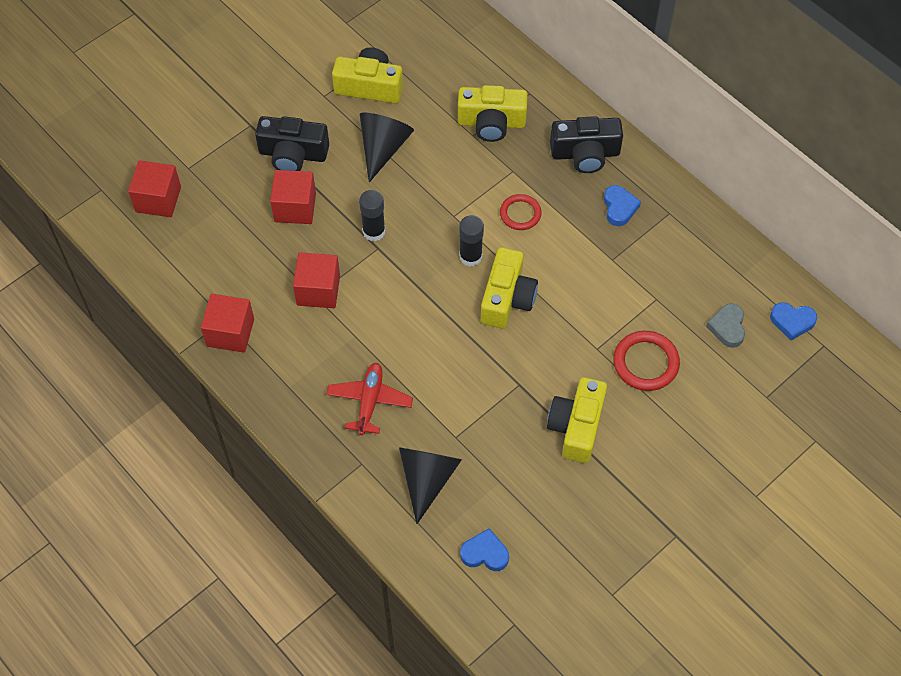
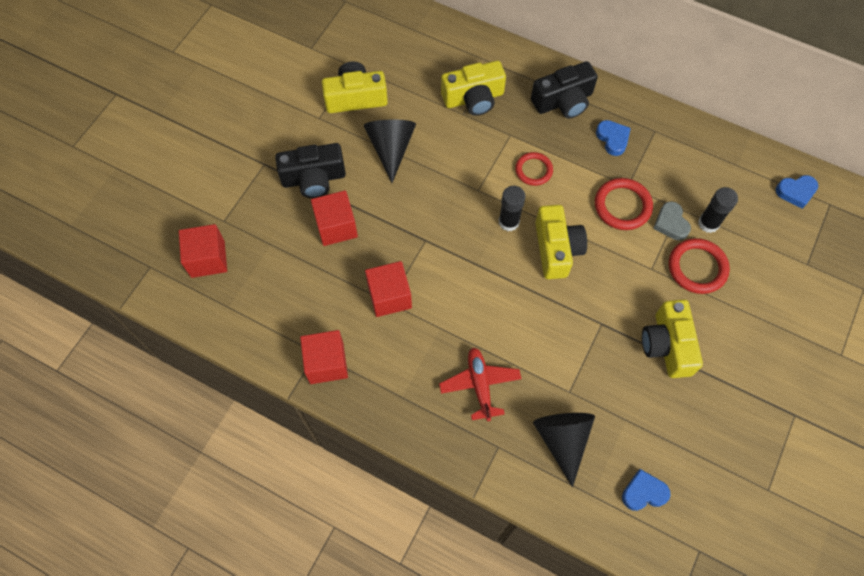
camera: 20 degrees left, 5 degrees up
black glue stick [359,190,386,241] -> black glue stick moved to [698,187,738,233]
grey heart [706,303,745,348] -> grey heart moved to [653,201,691,241]
none -> red ring [595,178,653,230]

